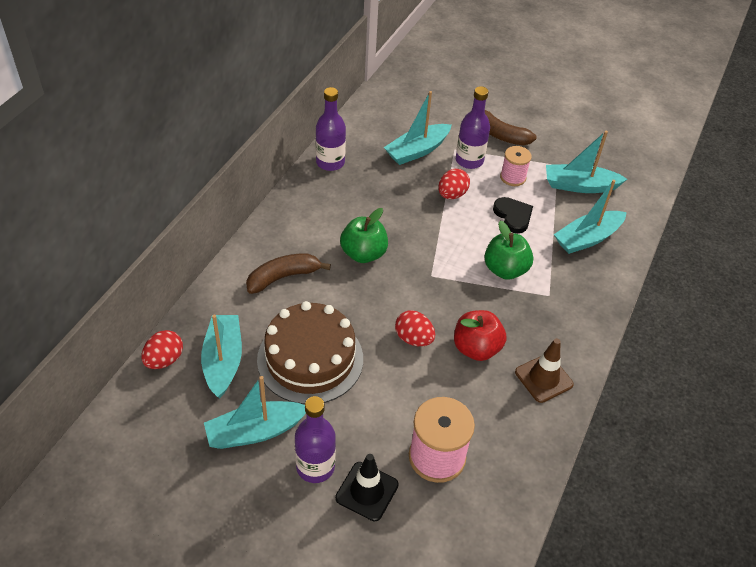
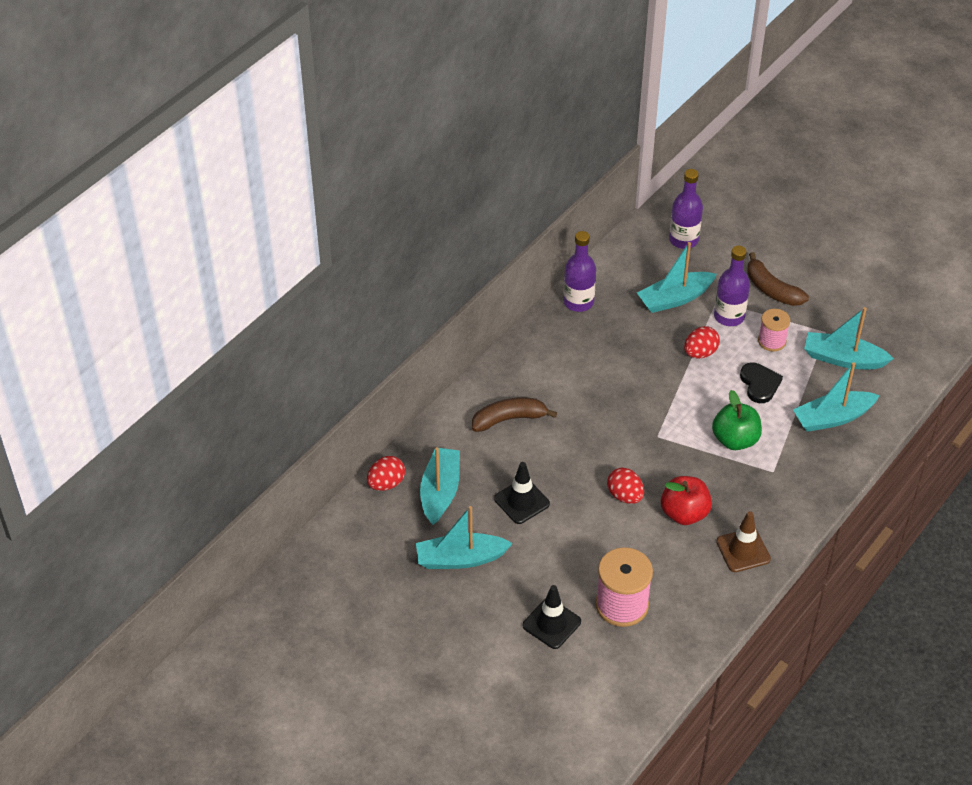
camera: 15 degrees right, 0 degrees up
brown cake [257,301,363,404] -> black traffic cone [494,462,550,524]
purple bottle [295,396,336,483] -> purple bottle moved to [669,169,703,249]
green apple [340,208,388,263] -> none

